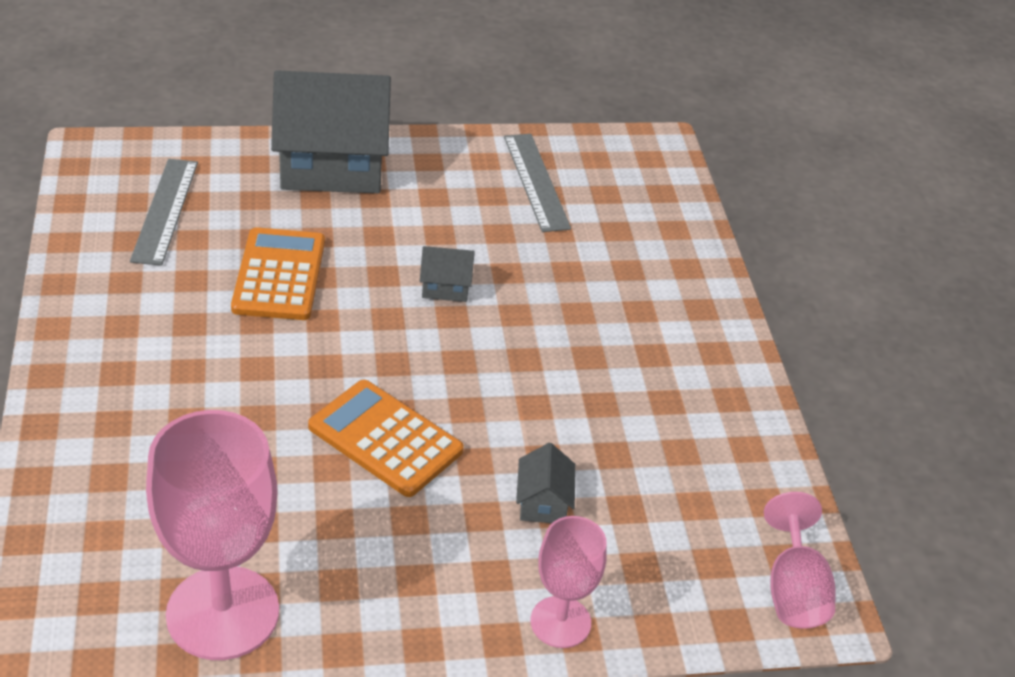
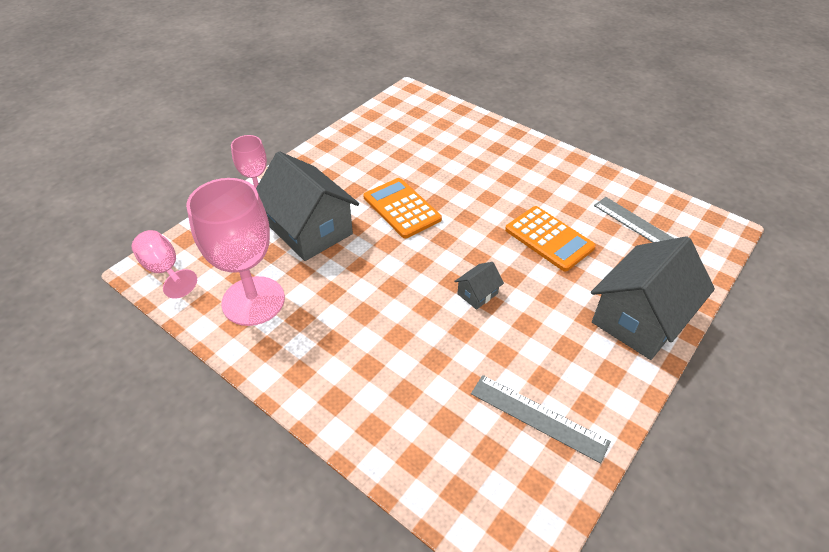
camera: 140 degrees right, 5 degrees up
pink goblet [146,410,279,660] -> pink goblet moved to [186,178,285,326]
orange calculator [308,380,464,497] -> orange calculator turned 120 degrees counterclockwise [364,178,442,239]
grey house [516,443,576,523] -> grey house [256,151,359,261], size x2.36

